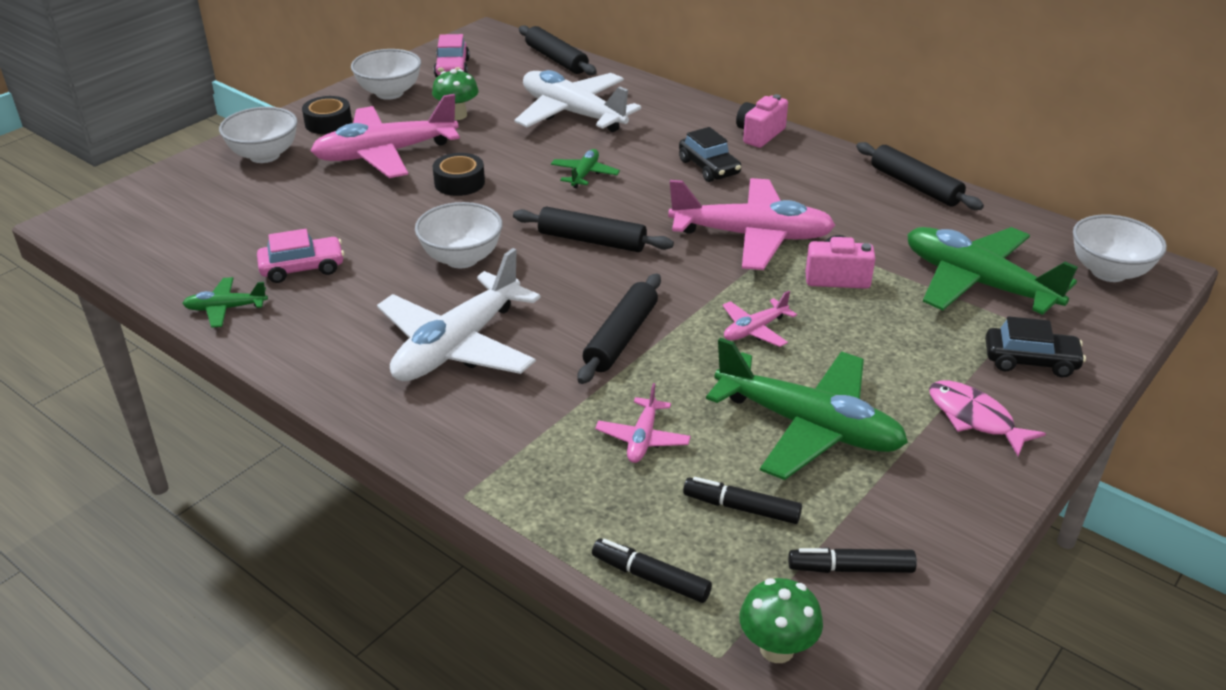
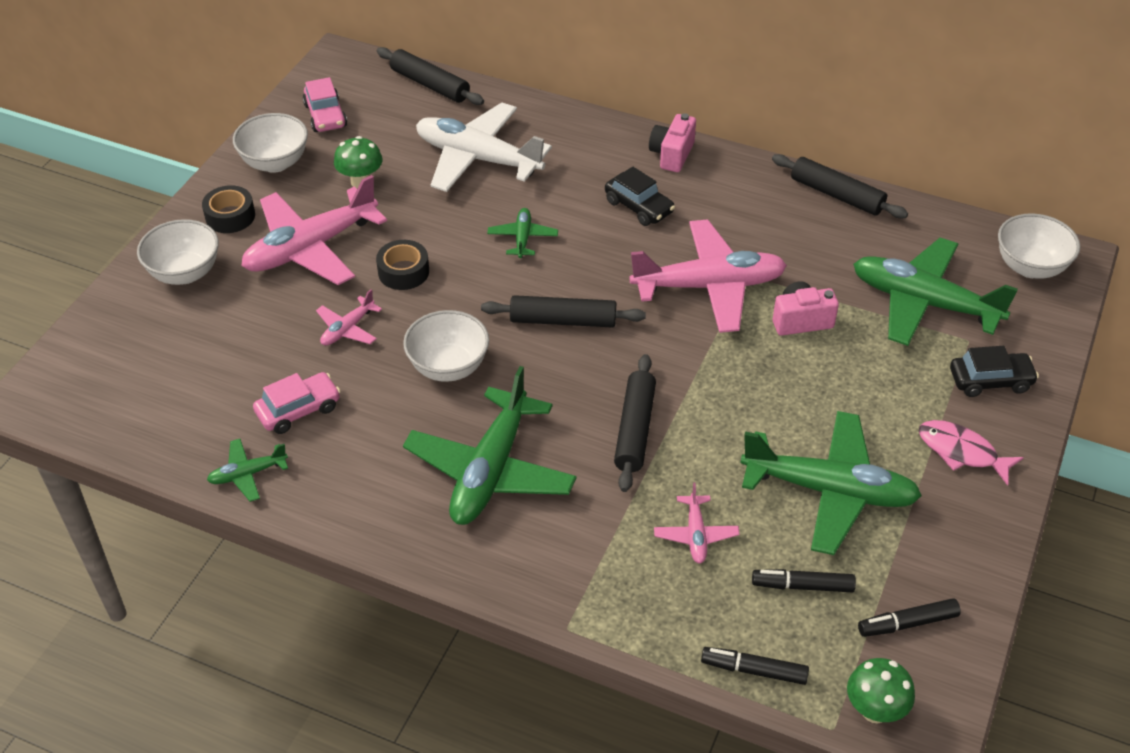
camera: 15 degrees left, 10 degrees up
white plane [377,248,541,381] -> green plane [403,366,577,525]
pink plane [723,291,797,347] -> pink plane moved to [316,289,382,346]

